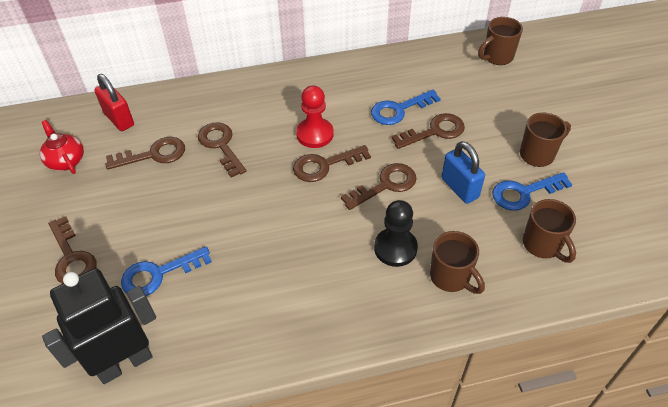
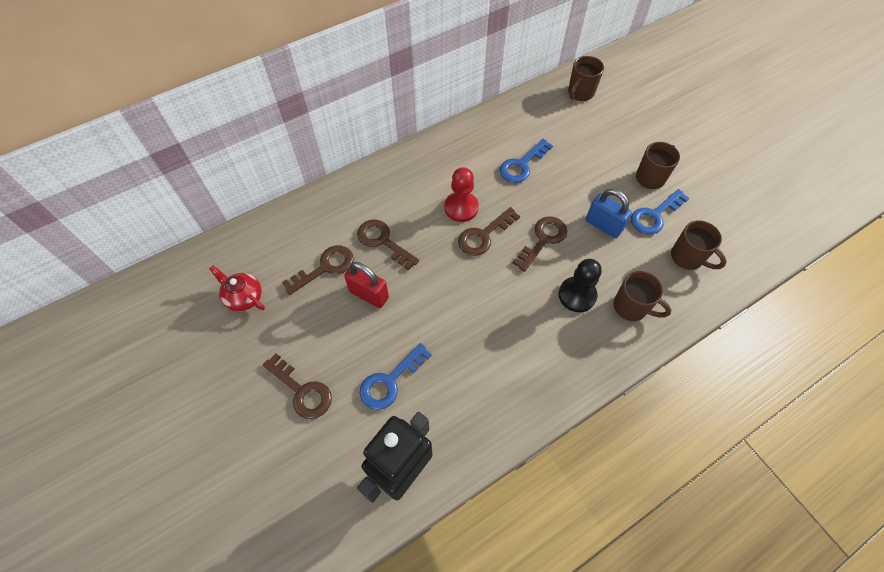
camera: 20 degrees left, 10 degrees up
red padlock [94,74,134,131] -> red padlock moved to [344,262,389,308]
brown key [391,113,465,149] -> none

